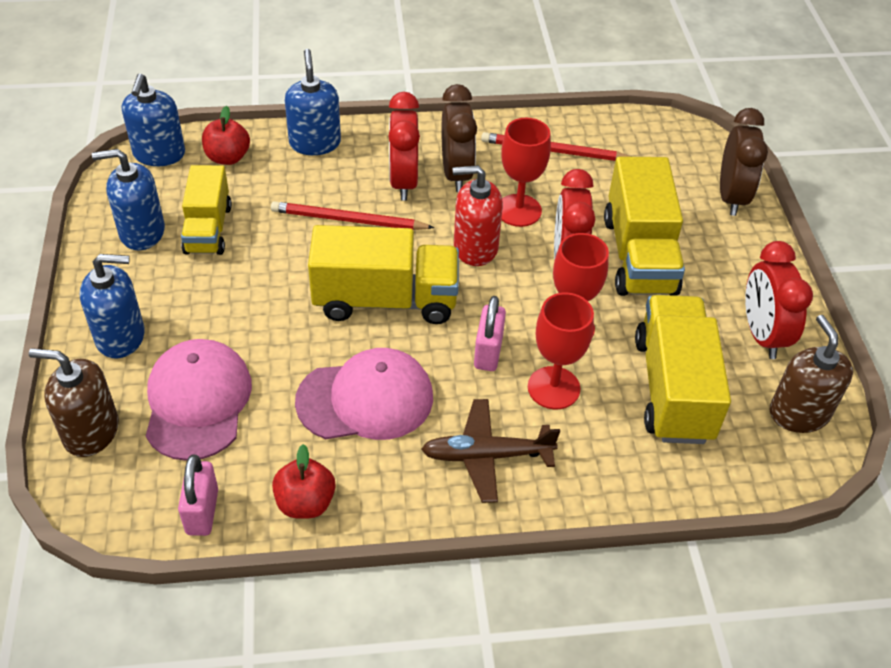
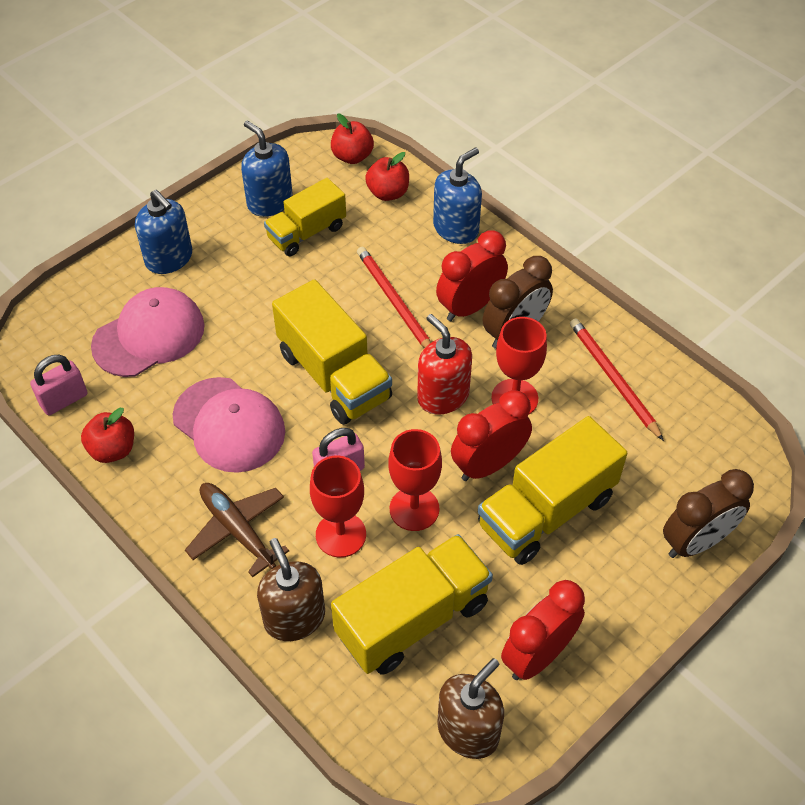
camera: 55 degrees right, 5 degrees up
brown soap dispenser [29,348,119,457] -> brown soap dispenser moved to [257,538,325,641]
blue soap dispenser [122,74,185,166] -> red apple [331,113,374,164]

